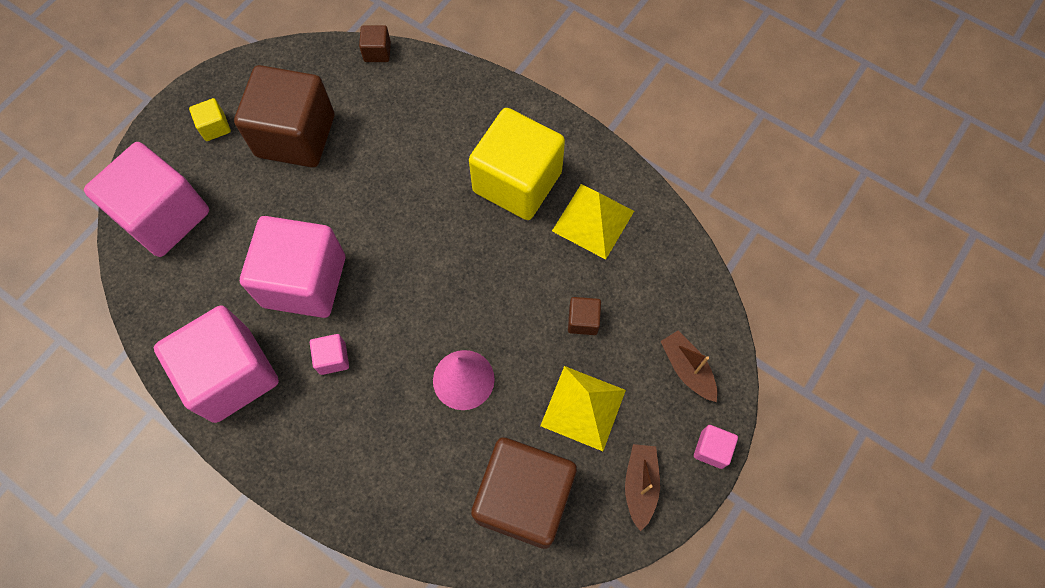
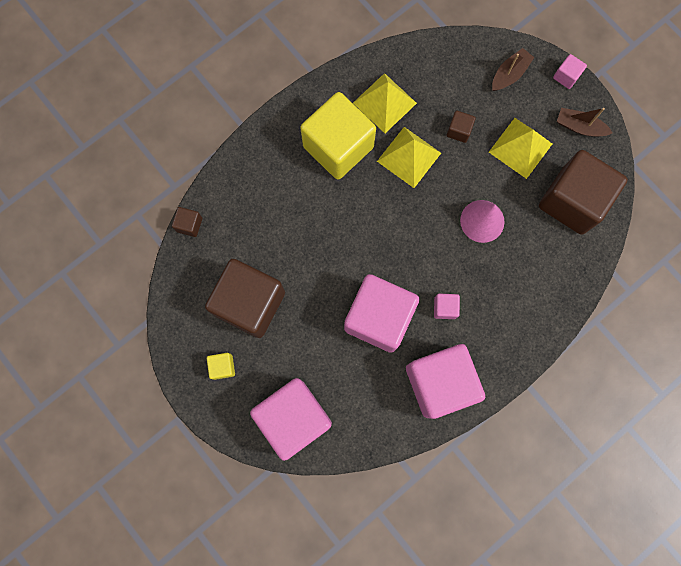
camera: 75 degrees left, 10 degrees up
brown boat [661,330,718,402] -> brown boat turned 150 degrees clockwise [492,48,534,91]
none -> yellow pyramid [377,127,441,188]

